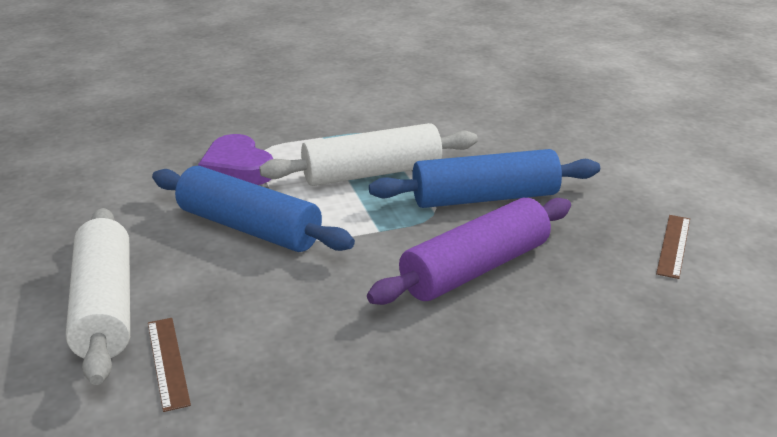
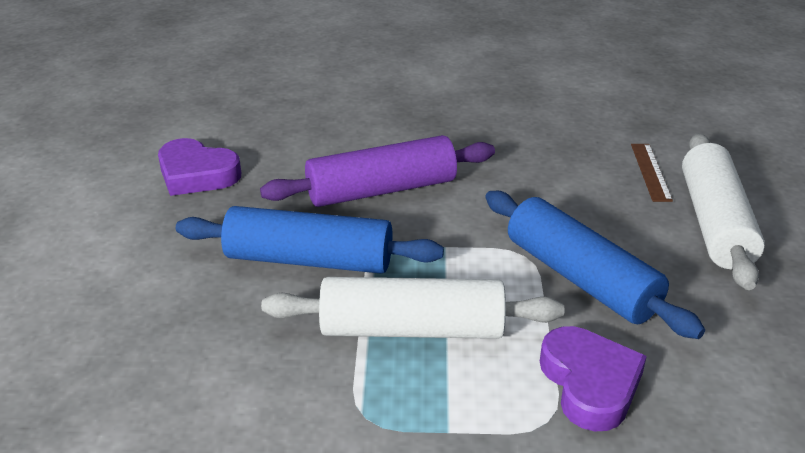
camera: 160 degrees left, 5 degrees up
brown ruler [656,215,690,279] -> purple heart [158,138,241,196]

